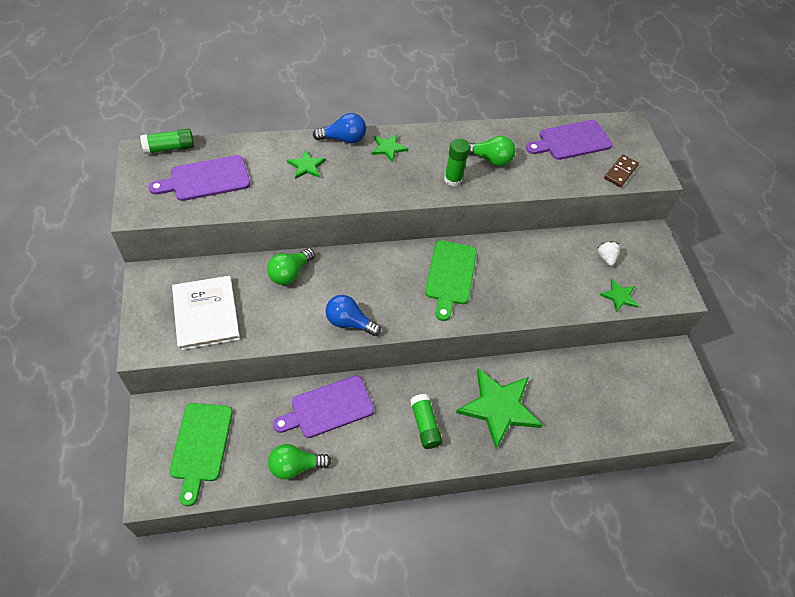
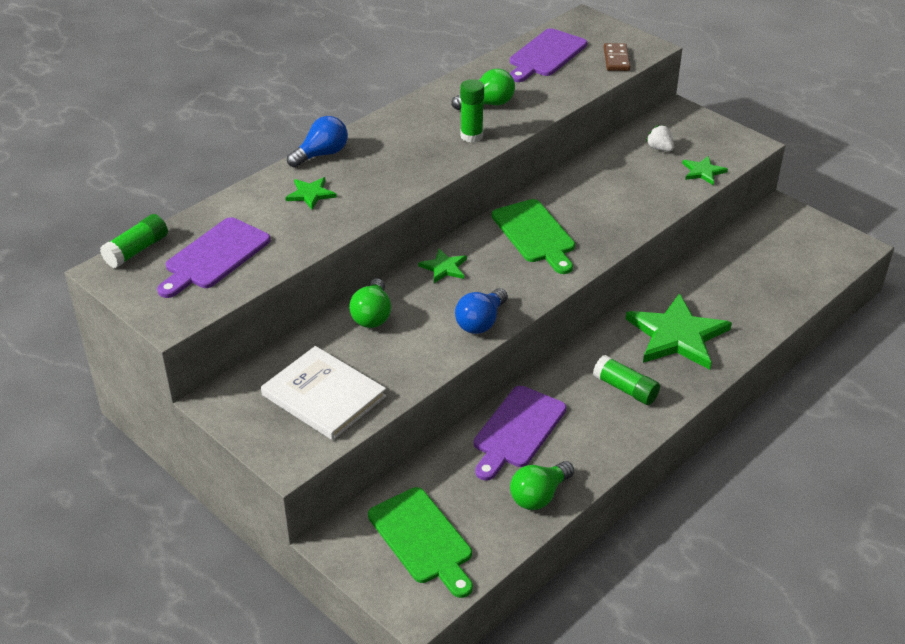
camera: 30 degrees left, 15 degrees down
blue light bulb [326,295,381,336] -> blue light bulb turned 45 degrees counterclockwise [455,288,508,334]
green star [371,134,408,162] -> green star moved to [418,249,467,283]

